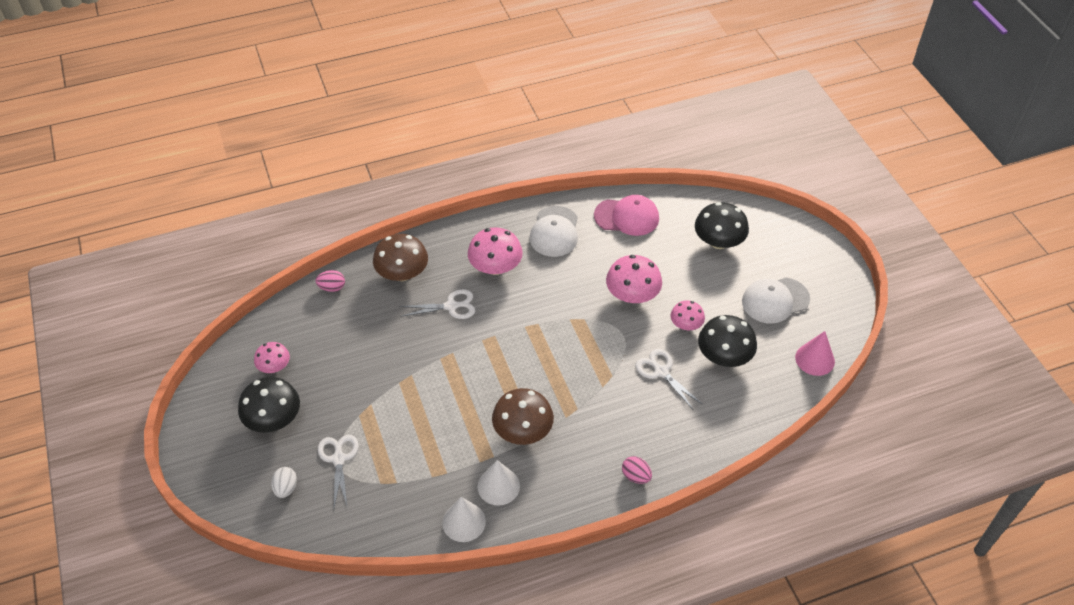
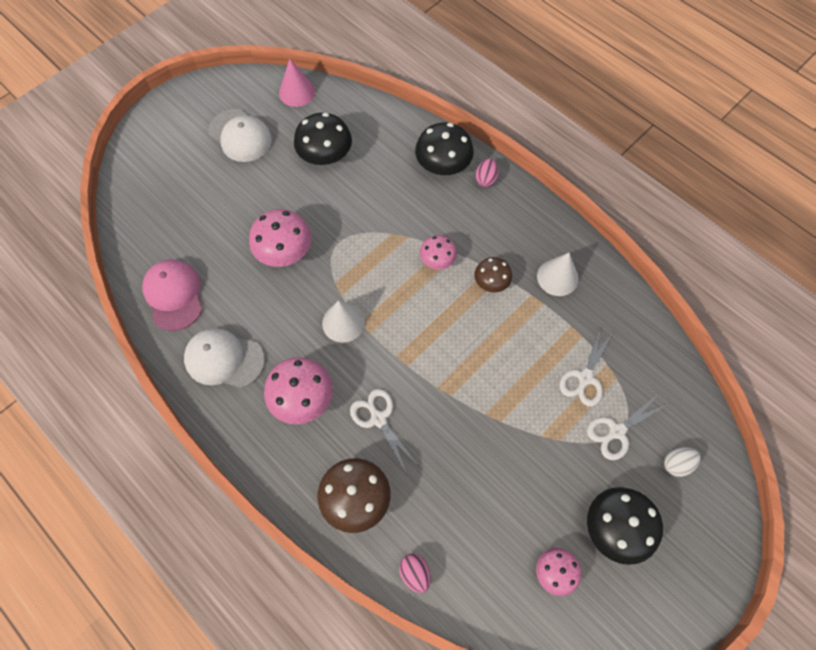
camera: 115 degrees left, 15 degrees up
white cone [442,497,486,542] -> white cone moved to [322,300,365,343]
brown mushroom [492,388,554,445] -> brown mushroom [475,257,512,292], size x0.60
white cap [530,206,578,257] -> white cap turned 150 degrees counterclockwise [184,328,265,388]
white scissors [636,349,702,409] -> white scissors moved to [559,327,614,407]
pink mushroom [671,300,705,330] -> pink mushroom moved to [420,235,457,270]
black mushroom [695,202,749,249] -> black mushroom moved to [415,123,474,175]

